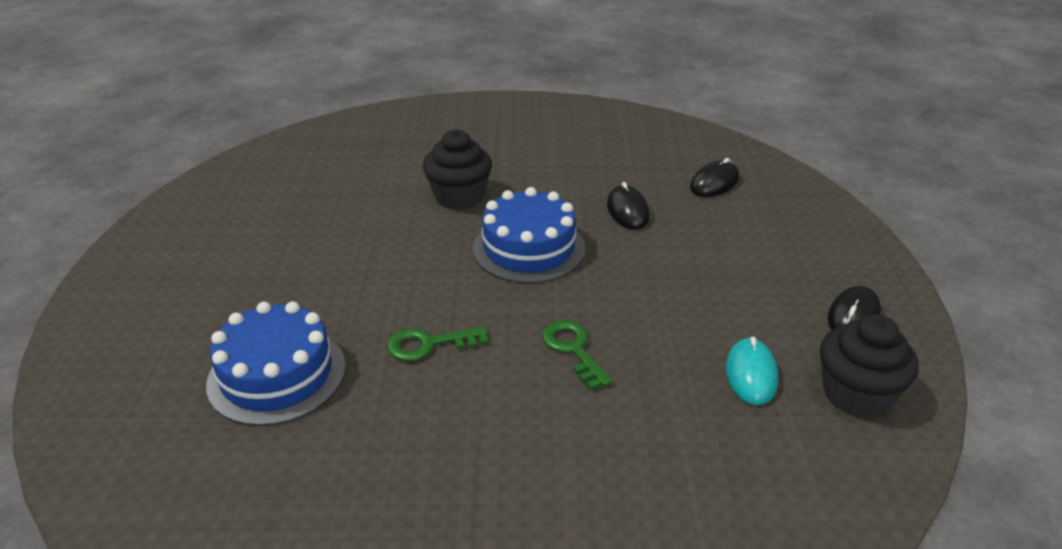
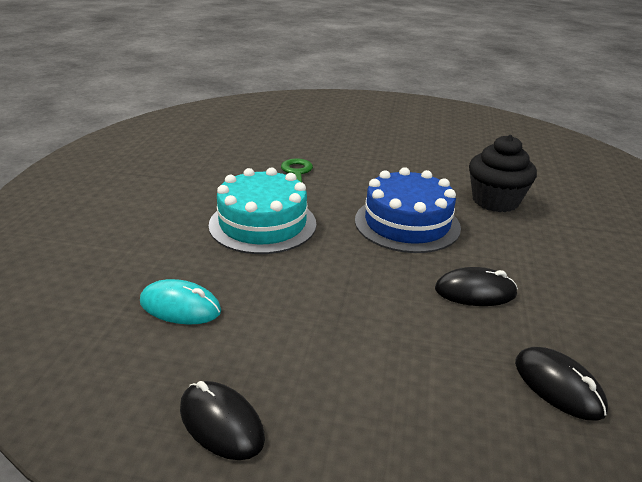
camera: 100 degrees right, 5 degrees down
blue cake [206,301,346,426] -> none
green key [542,320,612,391] -> turquoise cake [209,167,316,254]
black cupcake [820,314,919,418] -> none

